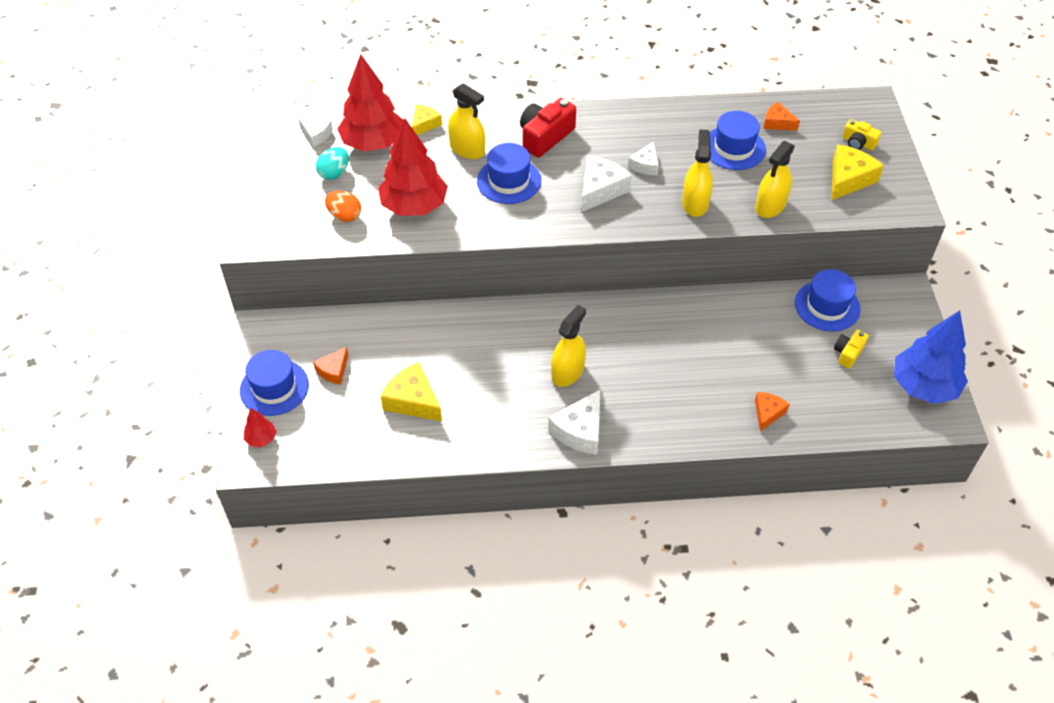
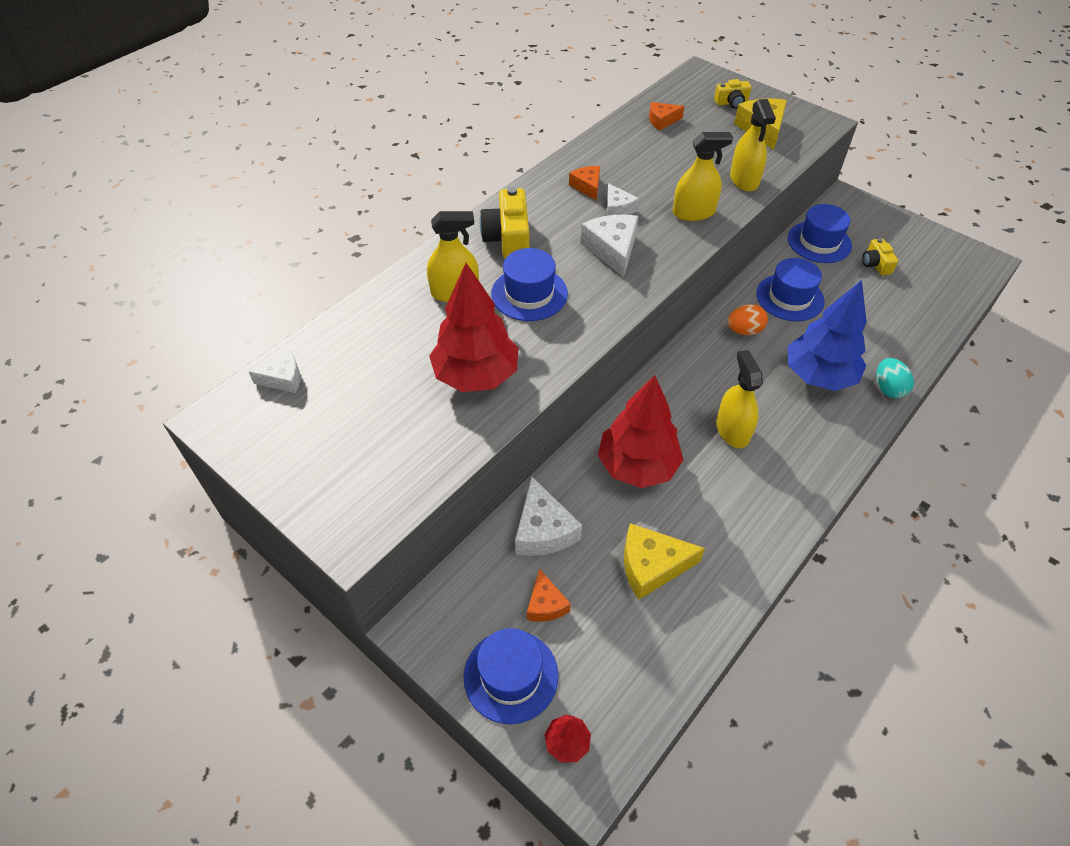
camera: 45 degrees left, 0 degrees up
turquoise egg [316,147,349,180] -> turquoise egg moved to [876,358,914,398]
orange egg [325,191,361,222] -> orange egg moved to [728,304,768,335]
red tree [337,54,403,151] -> red tree moved to [598,375,684,488]
yellow cheese [412,105,442,135] -> none
red camera [520,98,576,158] -> yellow camera [480,187,529,259]
white cheese [548,389,601,455] -> white cheese moved to [515,477,582,556]
yellow spray bottle [682,129,713,217] -> yellow spray bottle turned 120 degrees clockwise [673,132,733,221]
blue hat [710,111,766,170] -> blue hat moved to [756,258,825,321]
orange cheese [755,392,790,431] -> orange cheese moved to [569,166,600,201]
blue tree [894,310,968,404] -> blue tree moved to [788,280,867,391]

